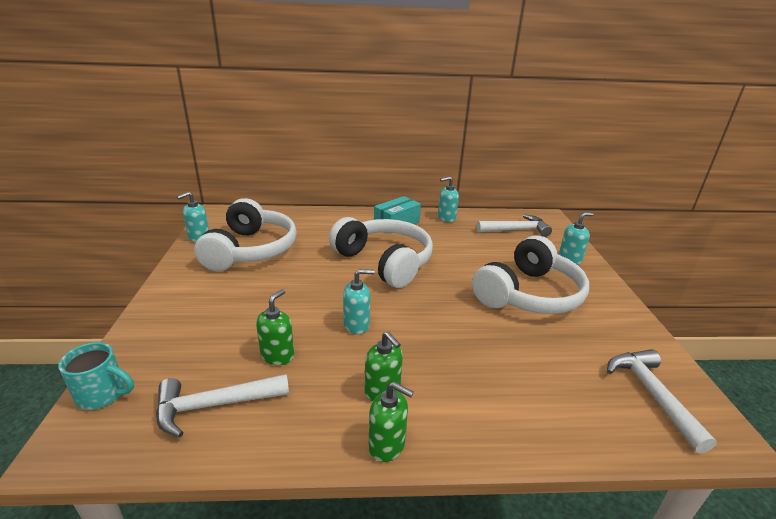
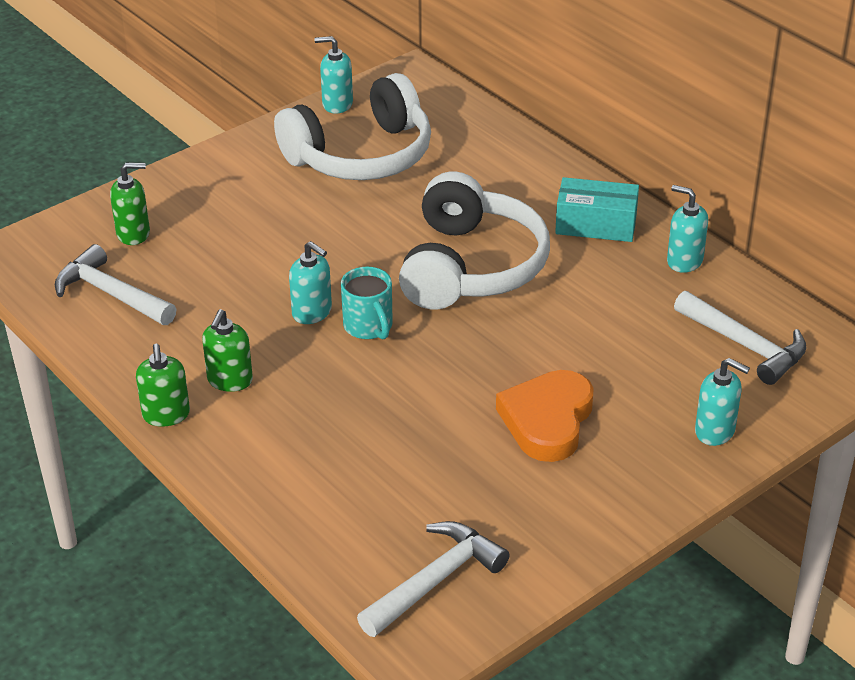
camera: 55 degrees right, 10 degrees up
turquoise mug [58,342,134,410] -> turquoise mug moved to [341,267,393,339]
green soap dispenser [256,289,294,365] -> green soap dispenser moved to [110,163,150,245]
white headphones [472,235,589,314] -> orange heart [496,370,594,462]

